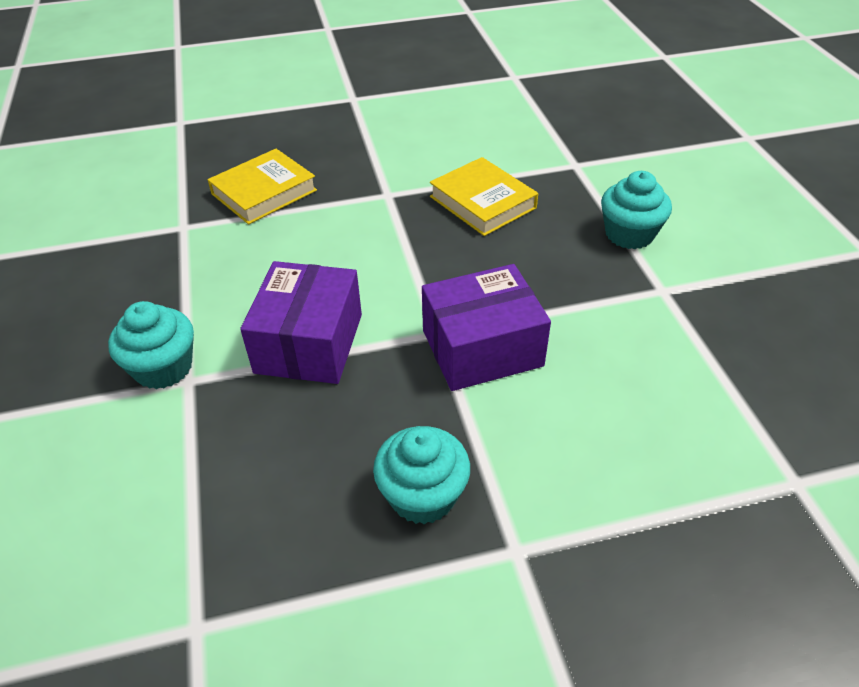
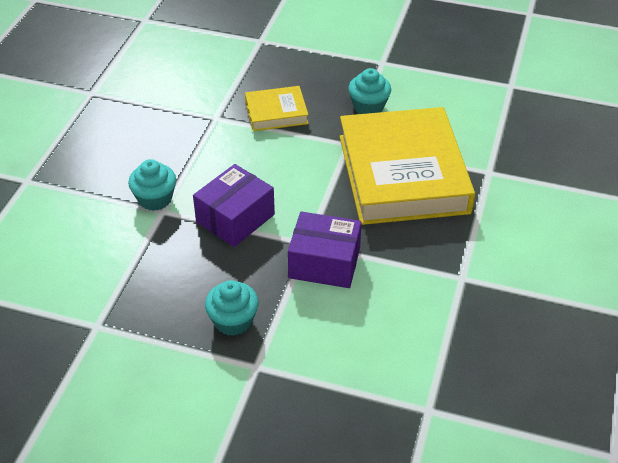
camera: 30 degrees right, 0 degrees up
yellow book [430,157,538,236] -> yellow book [339,107,475,225], size x2.16
turquoise cupcake [601,171,672,249] -> turquoise cupcake moved to [348,68,391,114]

